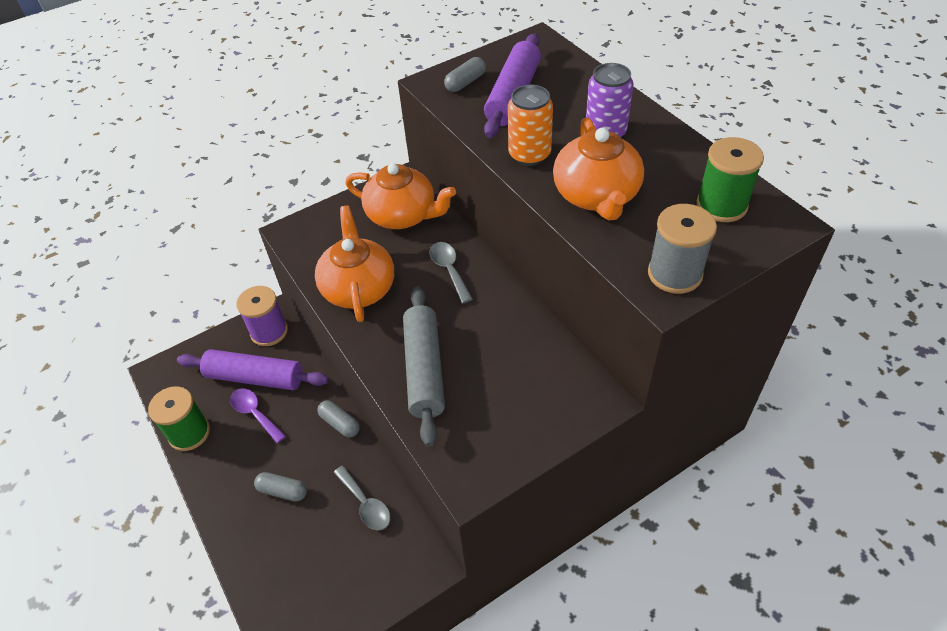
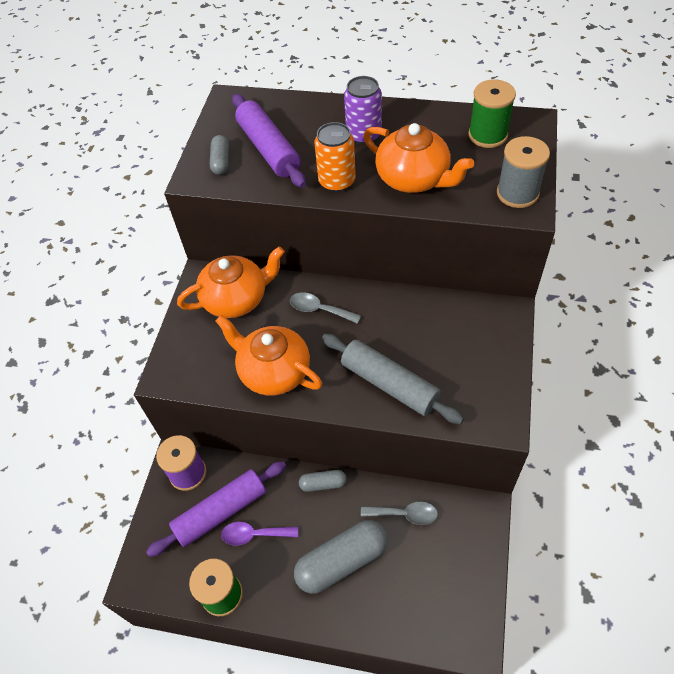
camera: 45 degrees left, 5 degrees up
grey capsule [254,472,307,502] -> grey capsule [294,520,388,594], size x1.97

